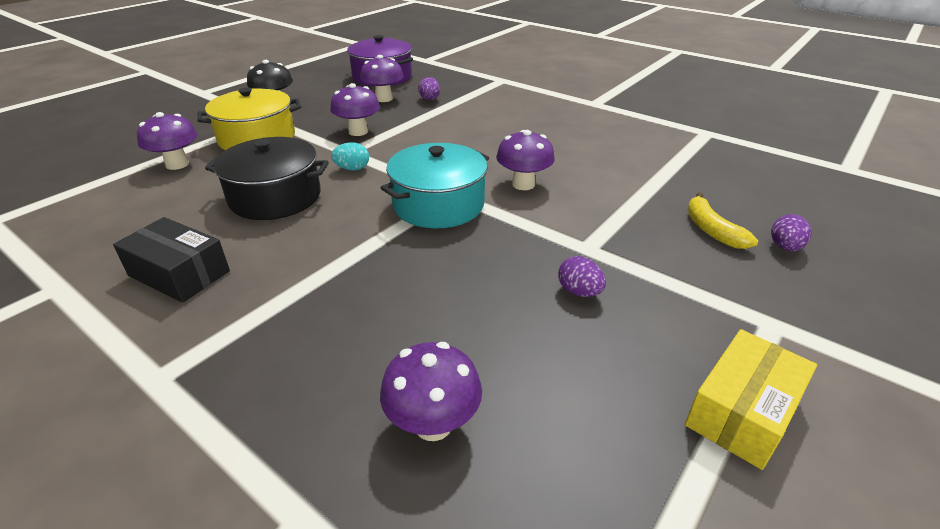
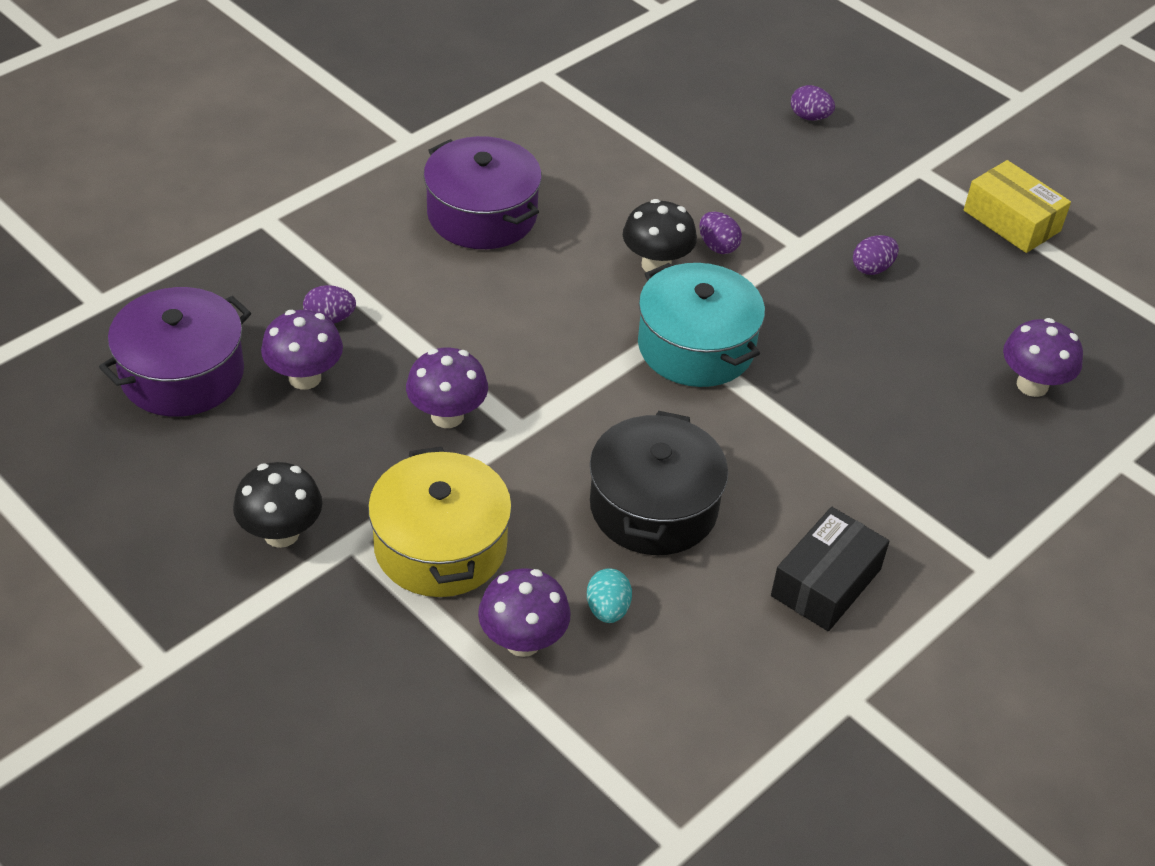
camera: 85 degrees left, 10 degrees up
turquoise egg [331,142,369,171] -> turquoise egg moved to [587,568,632,623]
purple mushroom [496,130,555,190] -> black mushroom [623,199,697,272]
yellow banana [687,192,758,249] -> none
none -> purple pot [424,136,542,249]
none -> purple egg [699,212,742,254]

